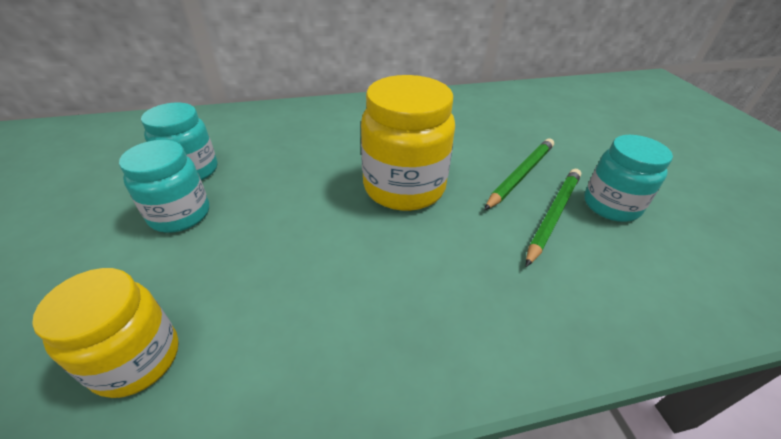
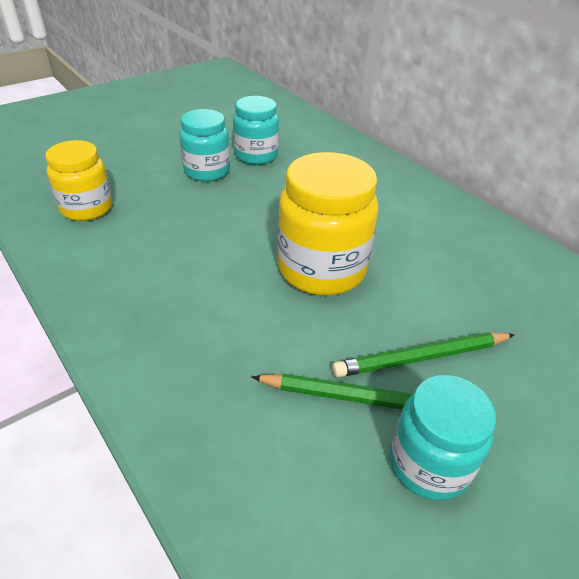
camera: 65 degrees right, 0 degrees up
green pencil [484,138,554,210] -> green pencil turned 150 degrees clockwise [332,332,515,377]

